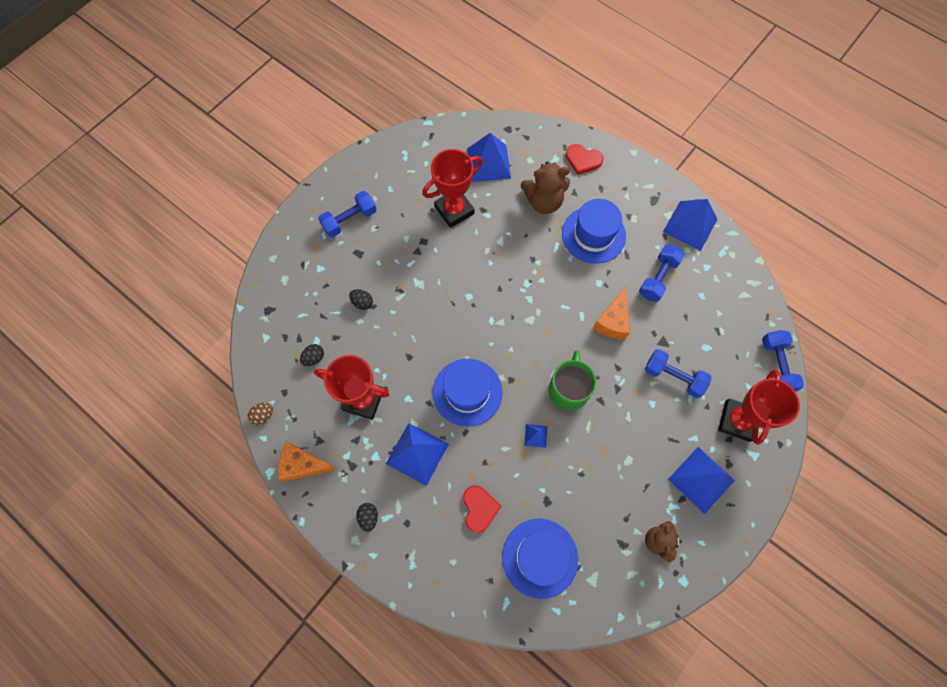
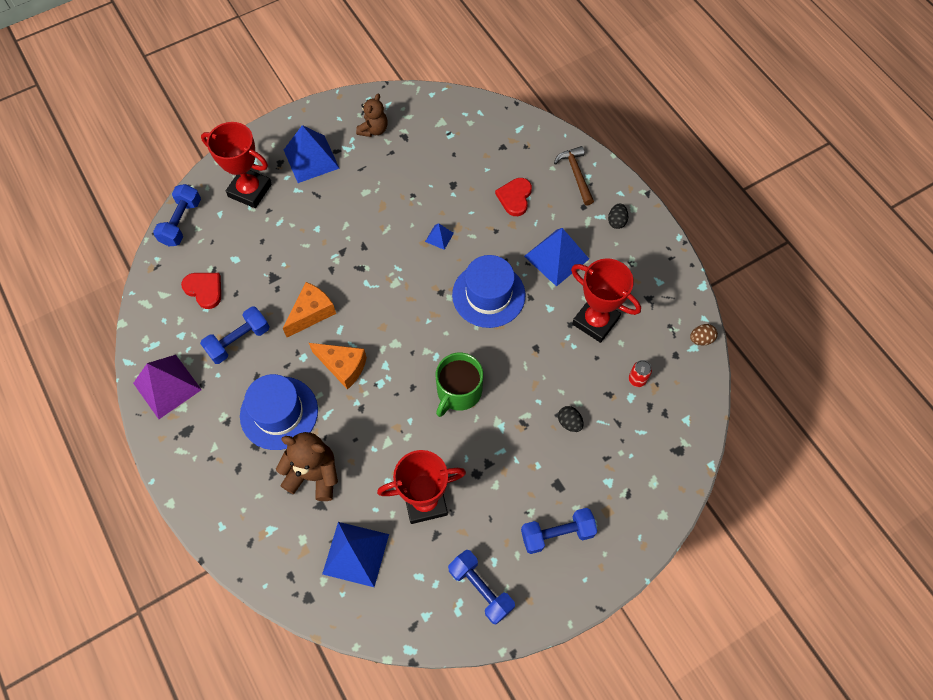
camera: 160 degrees left, 5 degrees down
orange cheese [278,442,337,482] -> orange cheese moved to [309,343,367,390]
black egg [300,344,324,366] -> red can [629,360,652,387]
blue hat [502,519,578,599] -> none
green mug [549,350,596,411] -> green mug moved to [436,353,483,417]
red heart [566,144,603,175] -> red heart moved to [181,273,221,309]
blue dumbbell [645,349,712,398] -> blue dumbbell moved to [448,550,515,625]
blue pyramid [663,199,717,251] -> purple pyramid [133,355,202,419]
red trophy [718,369,800,445] -> red trophy turned 75 degrees clockwise [201,122,272,208]
none -> brown hammer [554,146,594,205]

